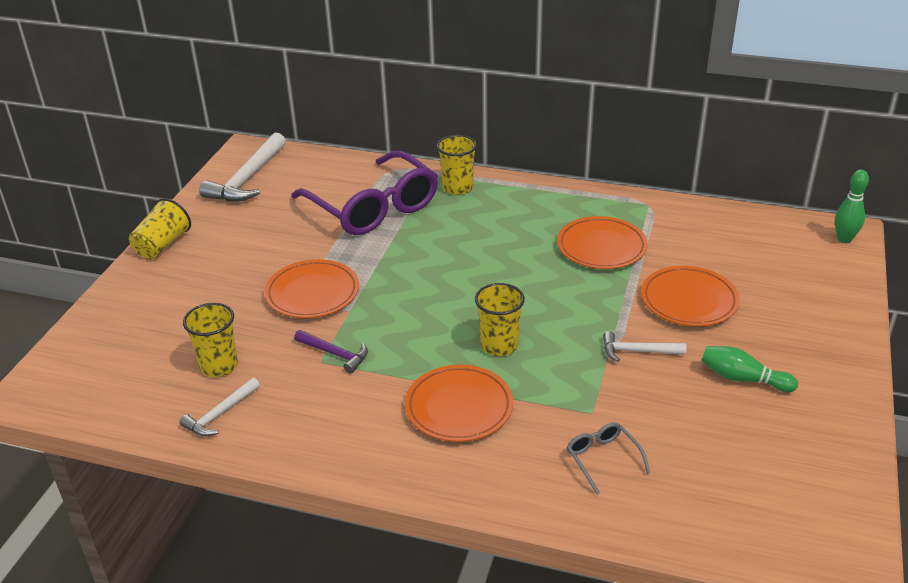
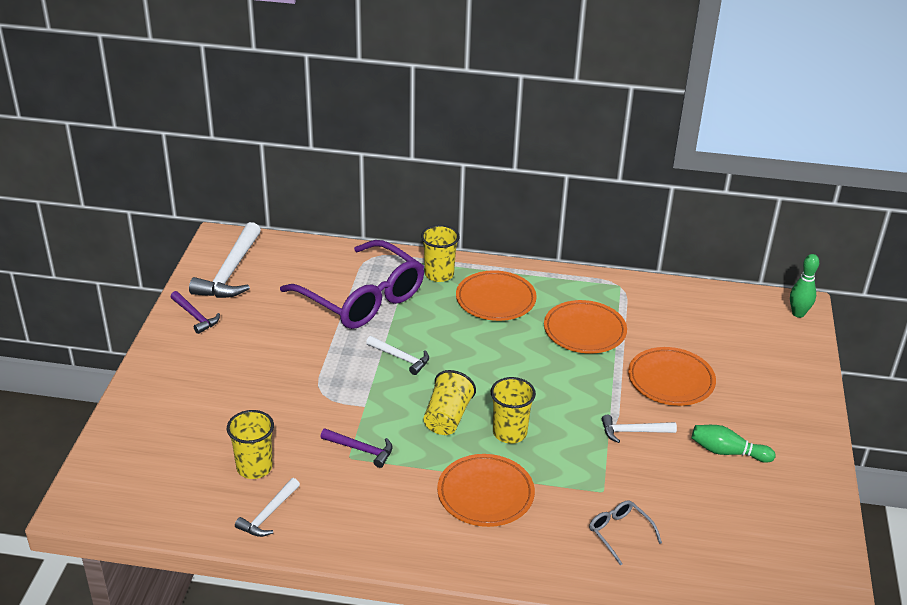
camera: 10 degrees left, 0 degrees up
yellow cup [129,198,191,259] -> yellow cup moved to [424,370,476,435]
orange plate [264,259,359,318] -> orange plate moved to [456,270,537,321]
none -> purple hammer [171,291,220,334]
none -> white hammer [366,336,429,375]

